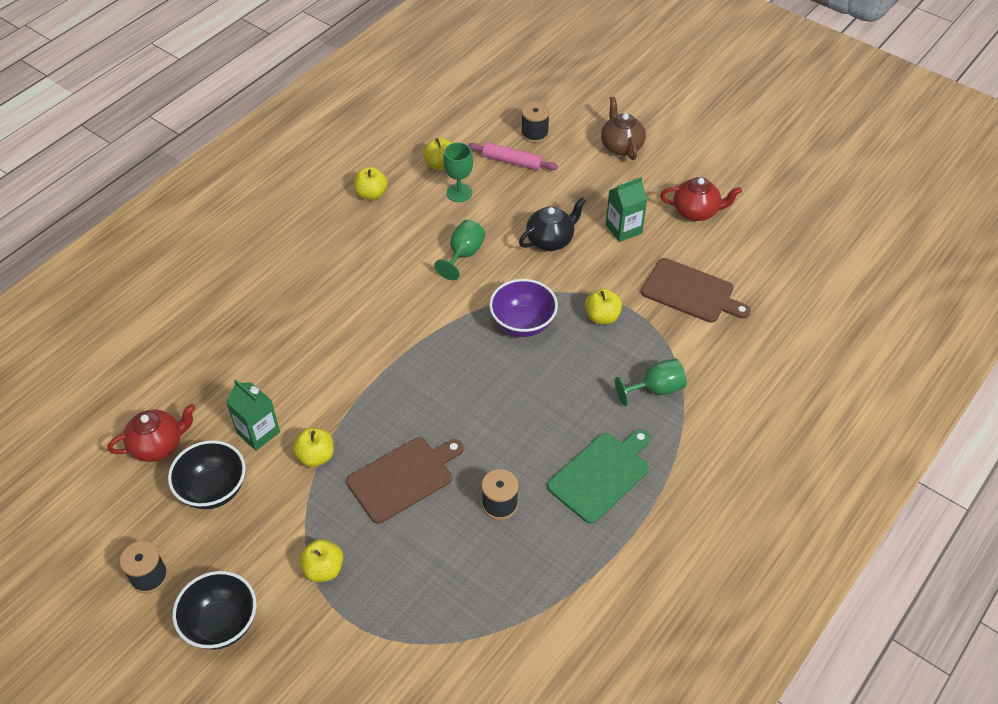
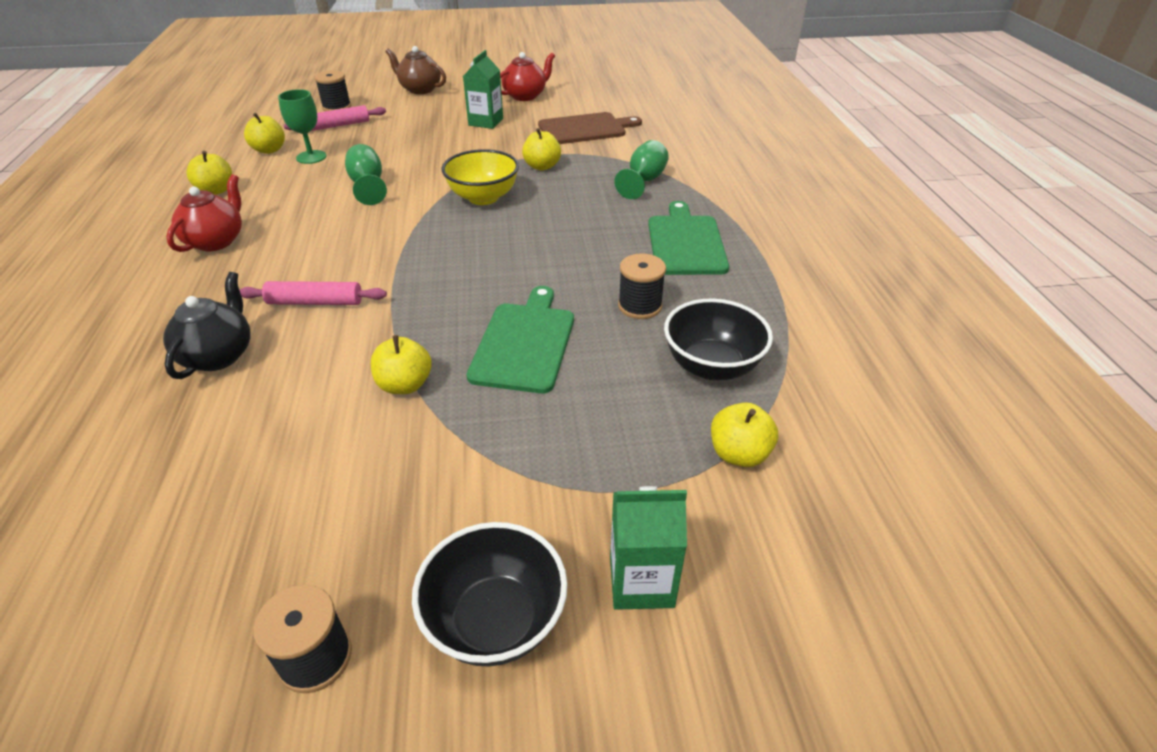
camera: 45 degrees left, 10 degrees down
red teapot [107,404,196,462] -> red teapot moved to [166,174,242,252]
black bowl [168,440,246,509] -> black bowl moved to [664,299,773,380]
green carton [226,379,280,451] -> green carton moved to [610,486,687,610]
yellow apple [299,539,343,582] -> yellow apple moved to [711,403,778,467]
brown cutting board [346,437,464,524] -> green cutting board [467,286,574,393]
purple bowl [489,279,558,337] -> yellow bowl [442,149,519,205]
black teapot [519,197,586,251] -> black teapot moved to [163,272,251,379]
none -> pink rolling pin [240,281,387,305]

